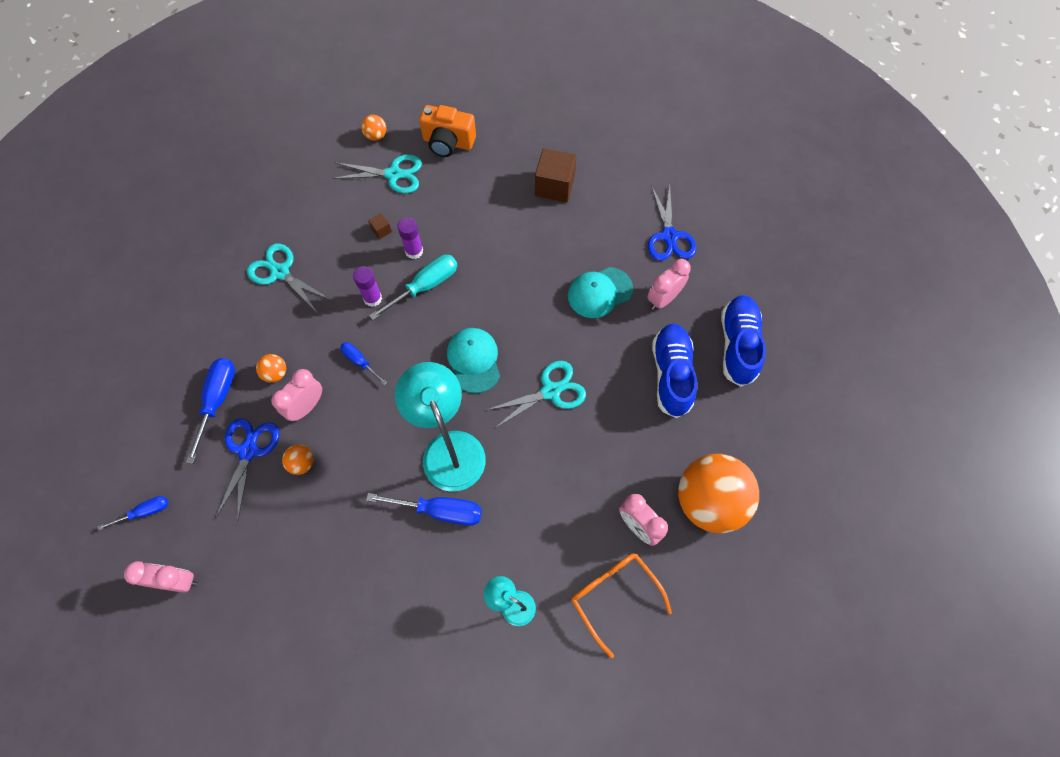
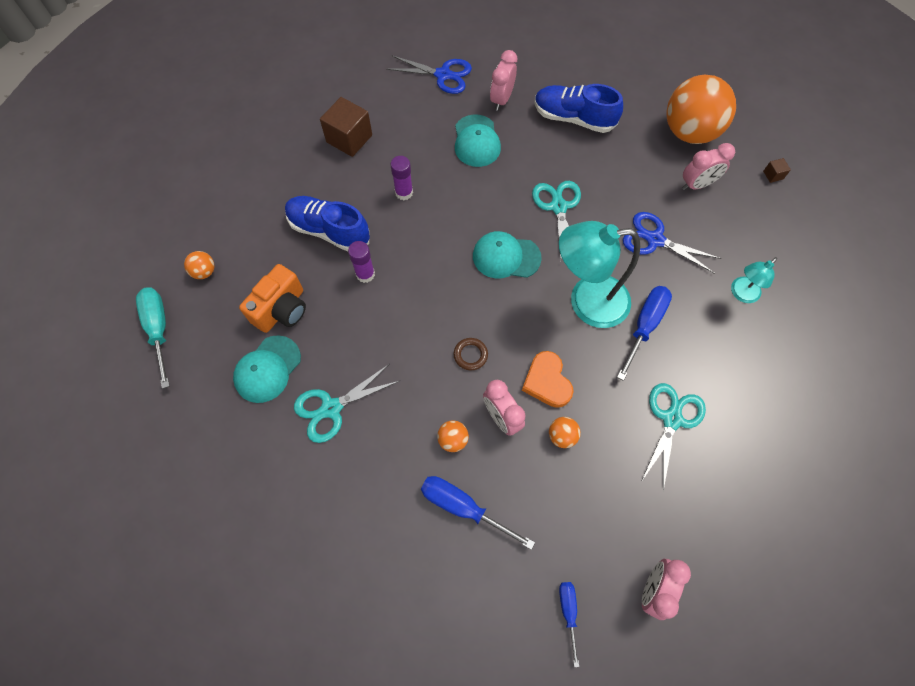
camera: 70 degrees left, 0 degrees up
blue scissors [215,418,280,522] -> blue scissors moved to [623,212,721,274]
turquoise scissors [333,154,422,193] -> turquoise scissors moved to [641,383,706,491]
blue screwdriver [340,342,387,386] -> brown ring [454,338,488,370]
purple glue stick [353,266,382,307] -> purple glue stick moved to [390,156,413,200]
brown cube [368,213,392,239] -> brown cube moved to [763,158,791,183]
turquoise screwdriver [369,255,457,320] -> turquoise screwdriver moved to [136,287,170,389]
orange camera [419,105,476,157] -> orange camera moved to [239,264,306,333]
orange glasses [571,553,672,658] -> none
pink clock [648,259,691,310] -> pink clock turned 45 degrees clockwise [490,50,517,111]
blue shoe [721,295,766,387] -> blue shoe moved to [285,196,370,251]
none -> turquoise cap [233,335,301,403]
none -> orange heart [522,351,574,408]

